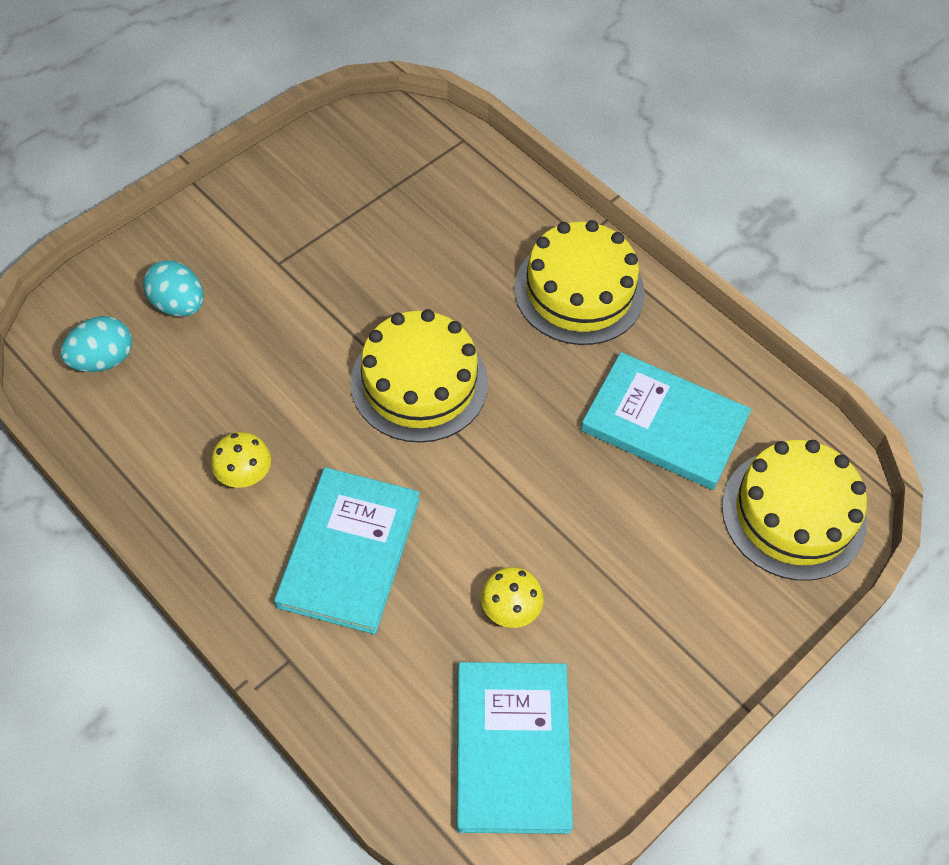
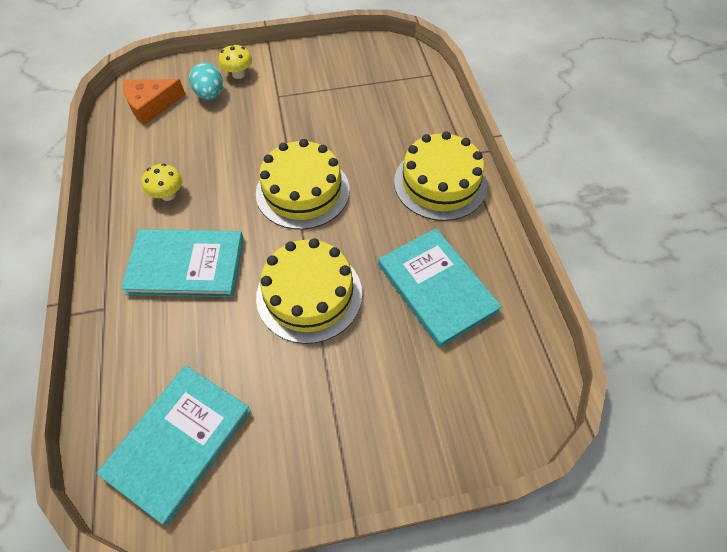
camera: 35 degrees right, 0 degrees up
turquoise egg [60,316,132,372] -> orange cheese [123,79,185,125]
turquoise book [274,467,420,634] -> turquoise book turned 45 degrees clockwise [121,229,244,297]
yellow mushroom [481,567,544,628] -> yellow mushroom moved to [219,44,252,79]
yellow cake [722,440,867,581] -> yellow cake moved to [256,238,362,344]

